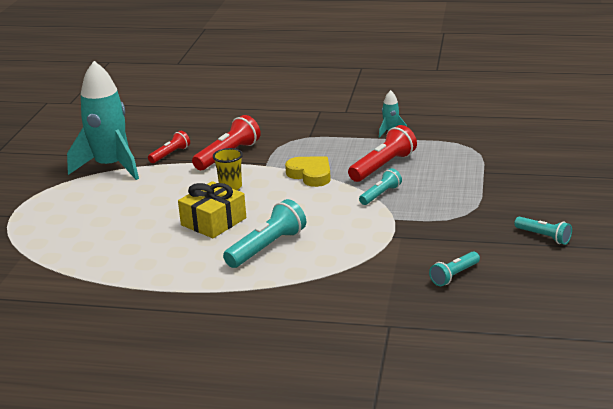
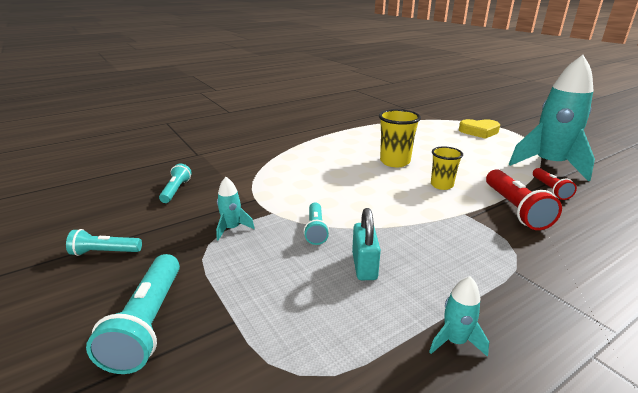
camera: 135 degrees right, 0 degrees up
yellow gift [178,181,246,238] -> yellow cup [379,109,421,167]
turquoise flashlight [223,199,306,268] -> turquoise flashlight moved to [86,254,180,374]
yellow heart [285,156,331,187] -> yellow heart moved to [459,119,500,139]
red flashlight [348,125,417,182] -> turquoise padlock [352,208,381,280]
none -> turquoise rocket [216,177,255,240]

